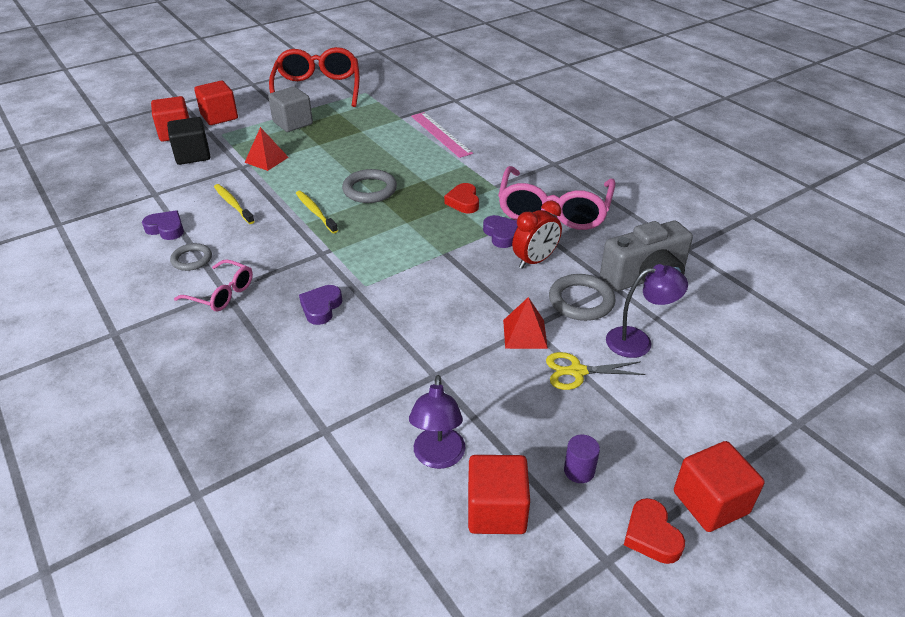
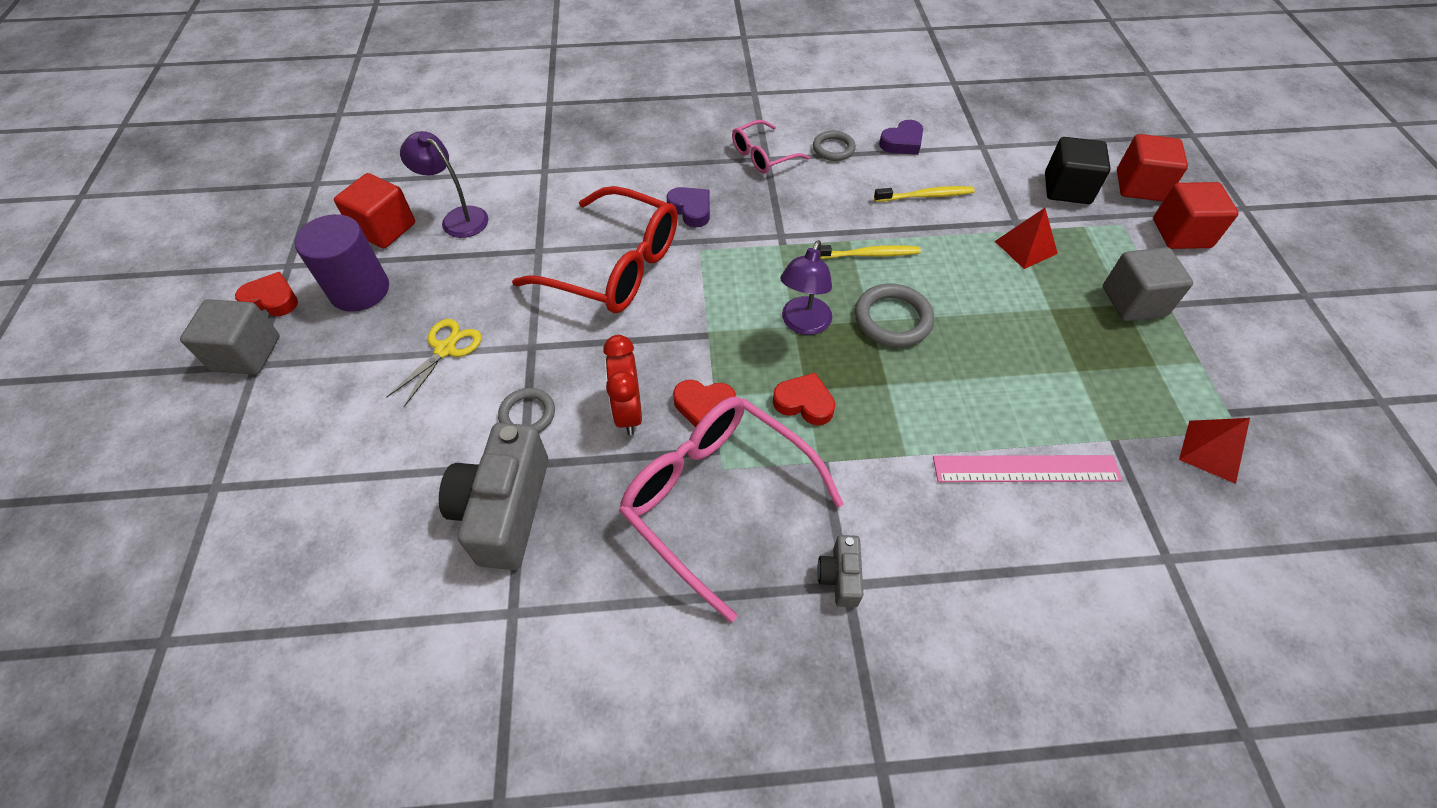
camera: 120 degrees right, 15 degrees up
red glasses [269,47,360,107] -> red glasses moved to [512,186,678,313]
purple heart [483,215,518,248] -> red heart [673,380,736,427]
red pyramid [503,297,548,349] -> red pyramid moved to [1179,418,1250,484]
grey ring [549,274,615,321] -> grey ring [498,388,555,433], size x0.66
purple cylinder [564,435,600,483] -> purple cylinder [295,214,389,312], size x2.07
purple lamp [606,264,688,358] -> purple lamp moved to [780,240,832,335]
red cube [674,441,765,532] -> grey cube [180,299,280,375]
none -> grey camera [817,535,863,608]

